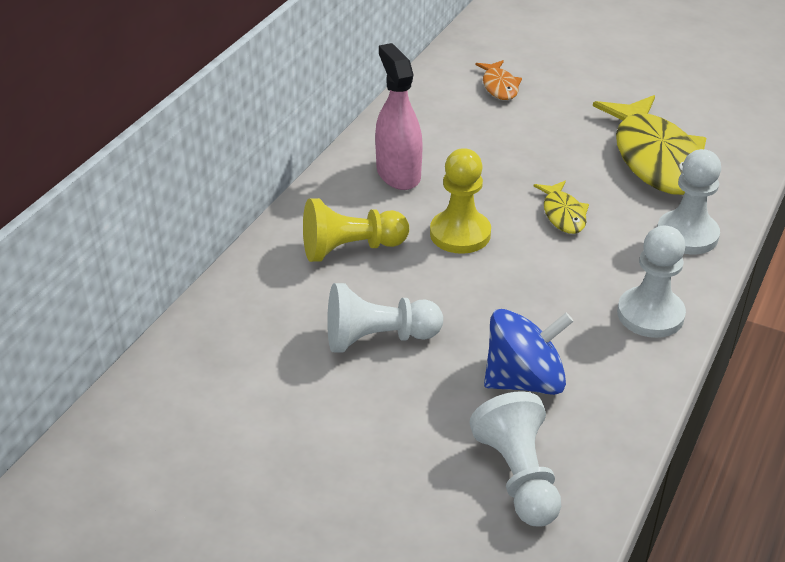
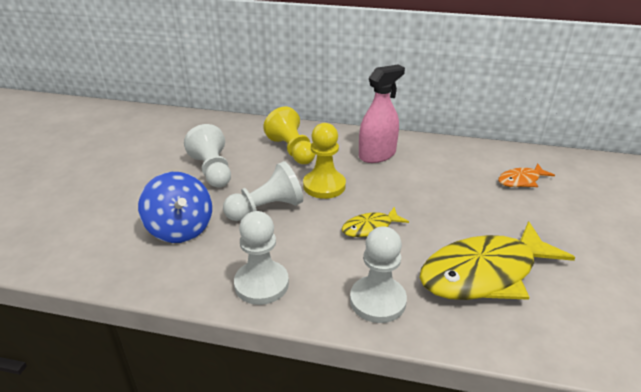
camera: 75 degrees right, 5 degrees down
white pawn [469,391,561,527] -> white pawn moved to [223,161,303,221]

